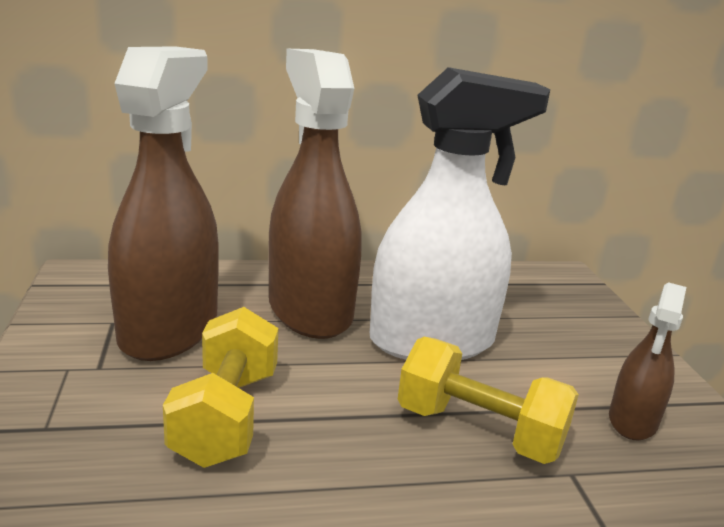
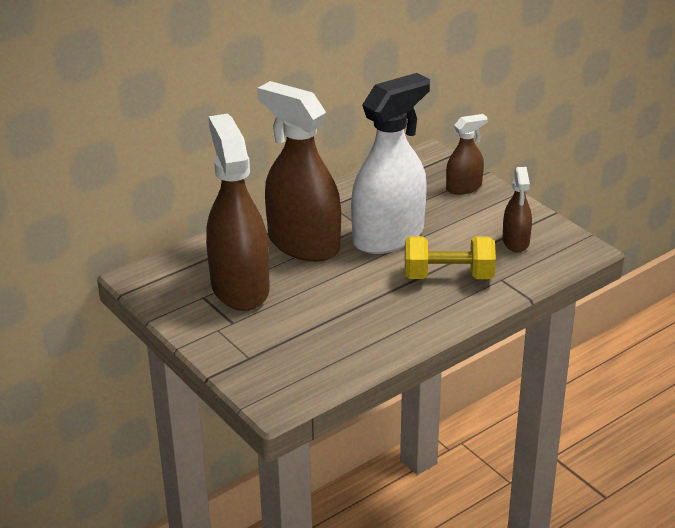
camera: 25 degrees left, 10 degrees up
yellow dumbbell [163,307,278,468] -> none
none -> brown spray bottle [446,114,487,195]

